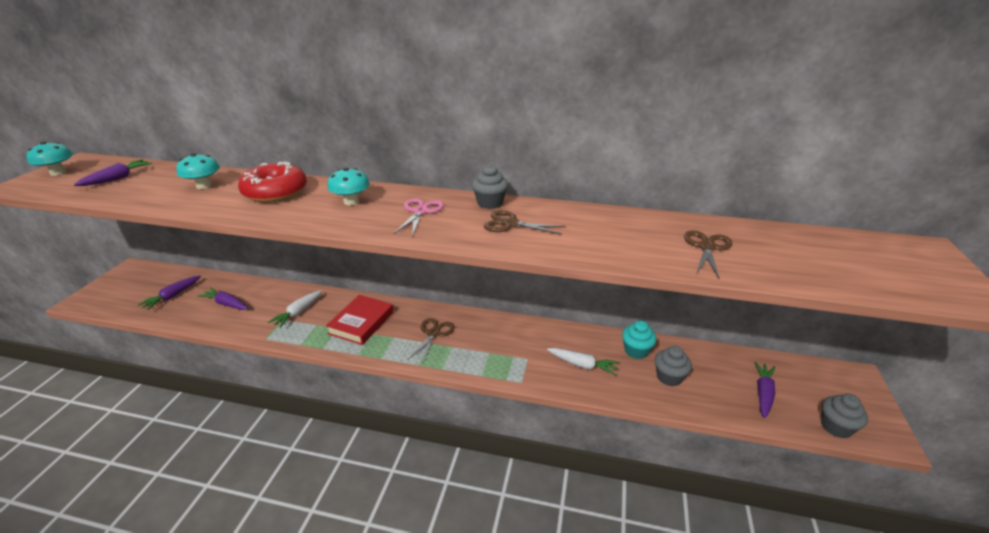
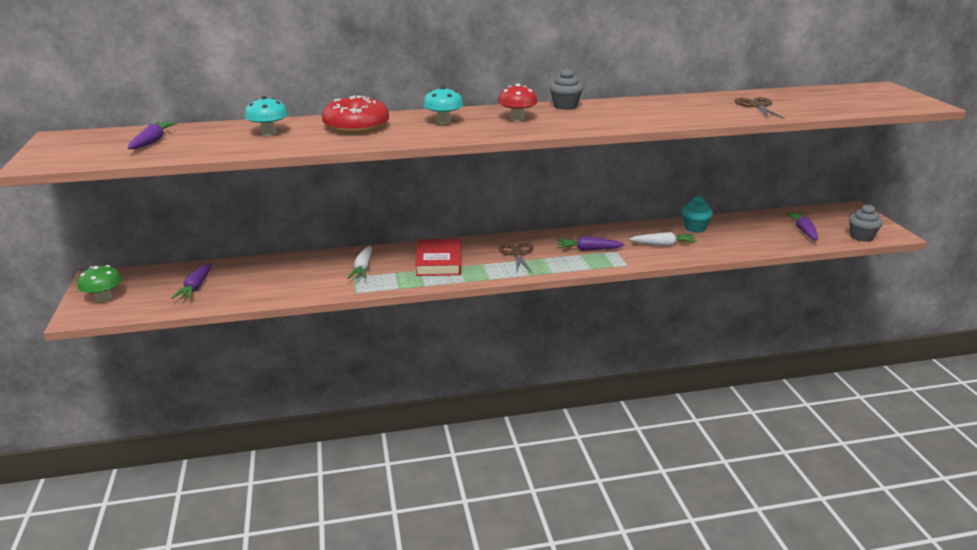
camera: 25 degrees left, 5 degrees down
turquoise mushroom [26,141,73,176] -> none
purple carrot [198,288,248,310] -> purple carrot moved to [556,237,625,251]
pink scissors [394,198,444,237] -> red mushroom [498,83,538,121]
brown scissors [484,210,565,235] -> none
grey cupcake [655,346,692,386] -> none
none -> green mushroom [77,265,122,302]

